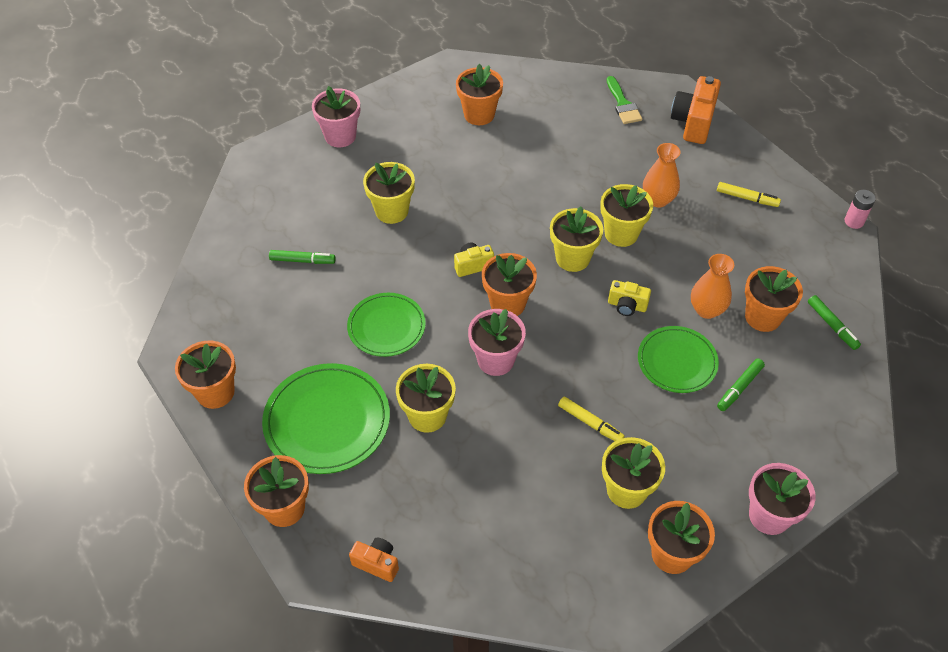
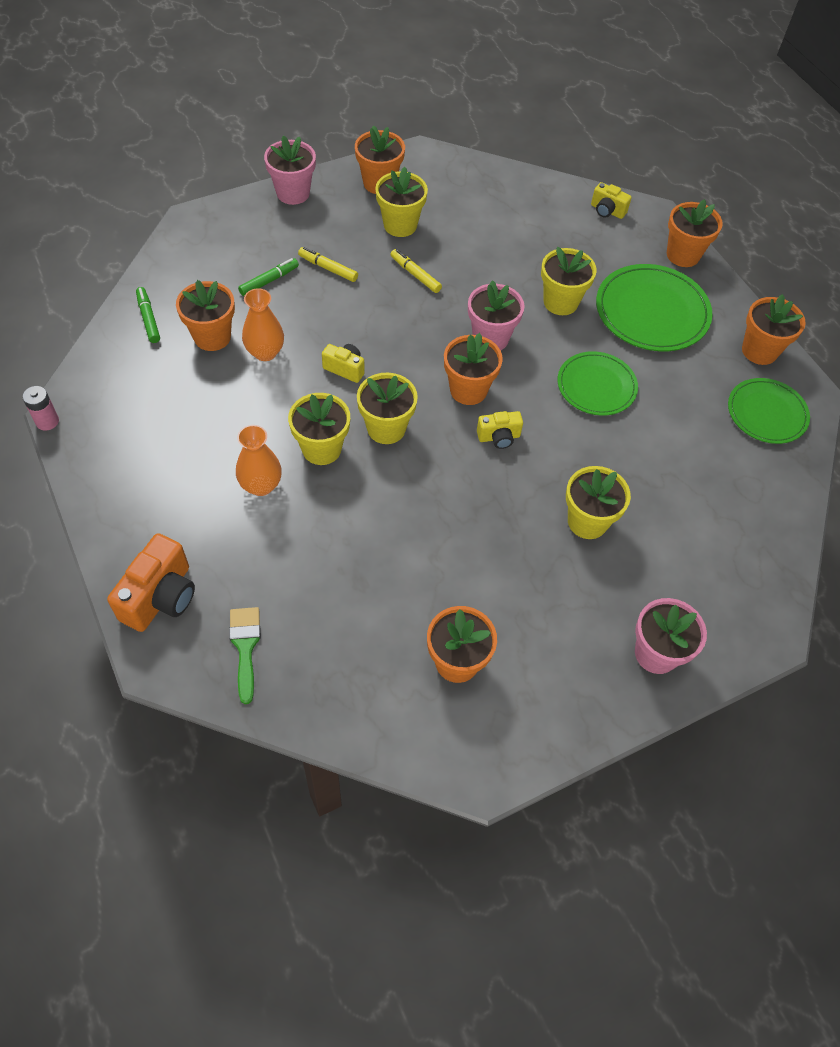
camera: 175 degrees left, 5 degrees up
green marker [269,250,336,264] -> none
orange camera [349,538,399,582] -> yellow camera [591,182,632,219]
green plate [638,326,719,393] -> green plate moved to [728,378,810,444]
yellow marker [717,182,781,207] -> yellow marker moved to [298,247,358,282]

